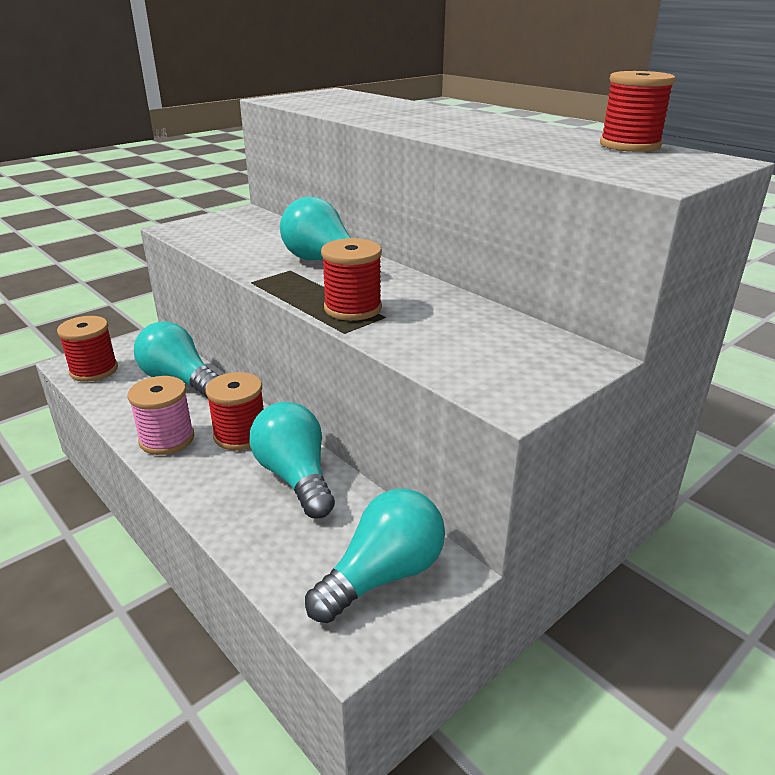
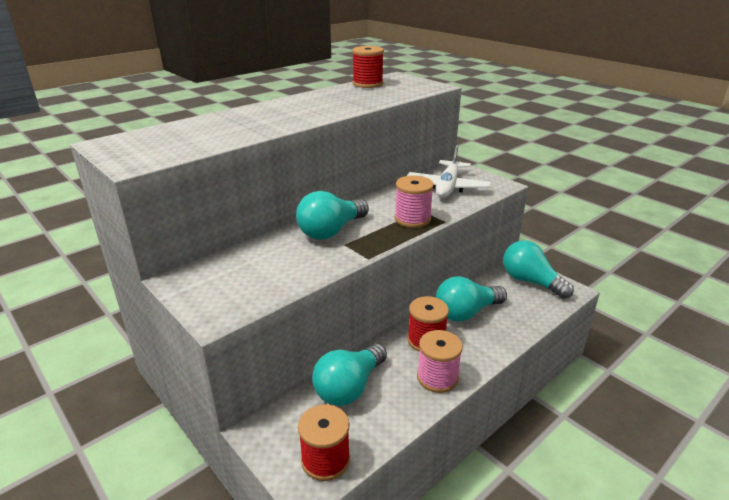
camera: 90 degrees left, 0 degrees up
red spool [321,238,382,321] -> pink spool [395,175,434,228]
none -> white plane [407,145,491,198]

